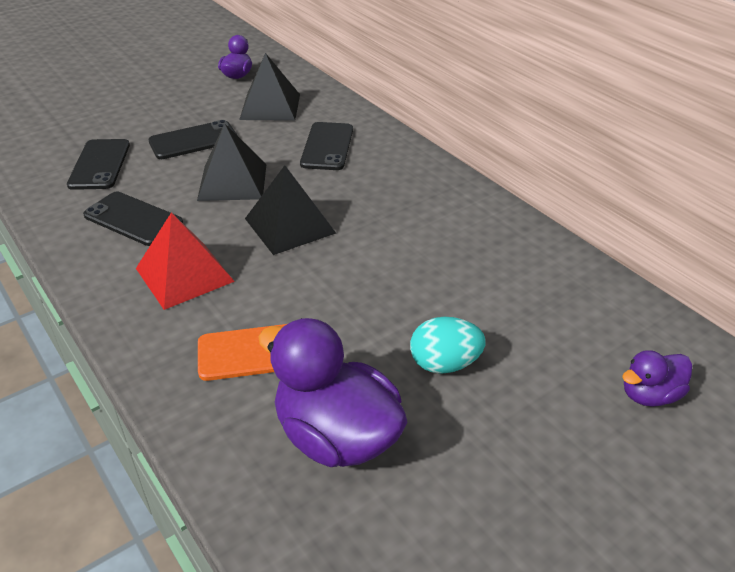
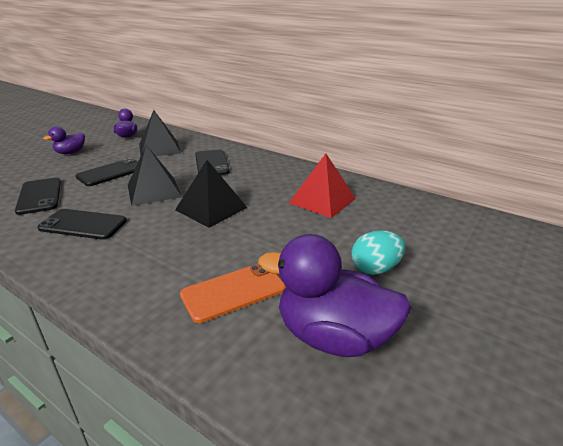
camera: 20 degrees left, 10 degrees down
red pyramid [136,212,235,310] -> red pyramid moved to [289,153,356,218]
purple duck [622,350,692,407] -> purple duck moved to [43,126,85,154]

